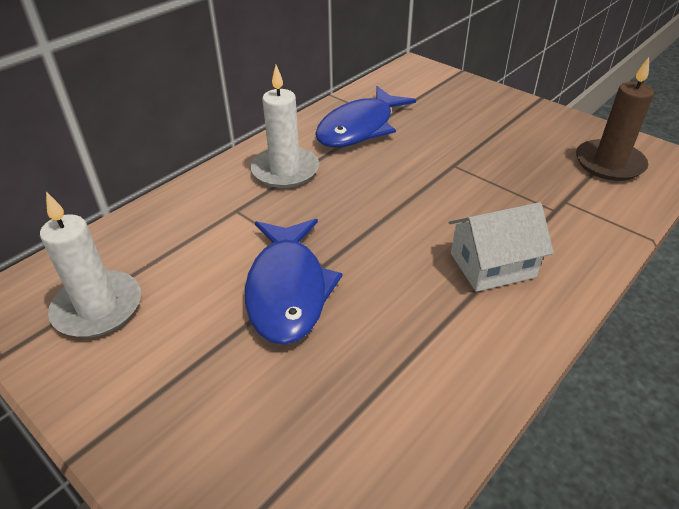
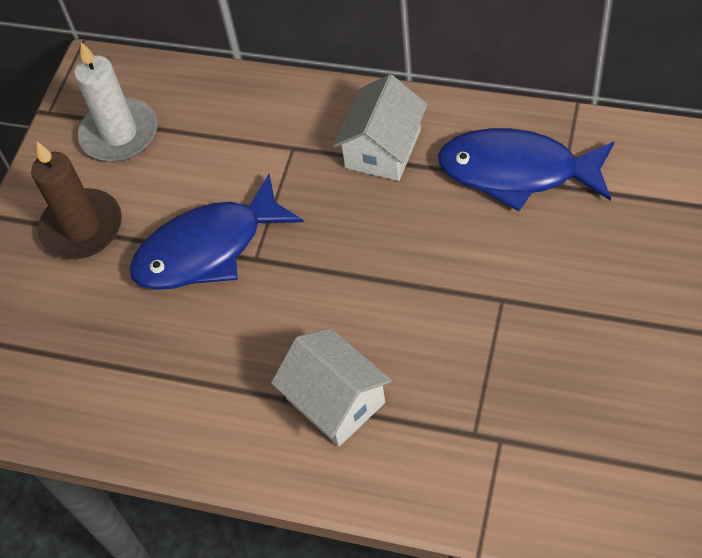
camera: 70 degrees right, 15 degrees up
white candle [251,65,319,188] -> white house [333,74,428,181]
brown candle [576,57,654,181] -> brown candle moved to [31,142,122,259]

